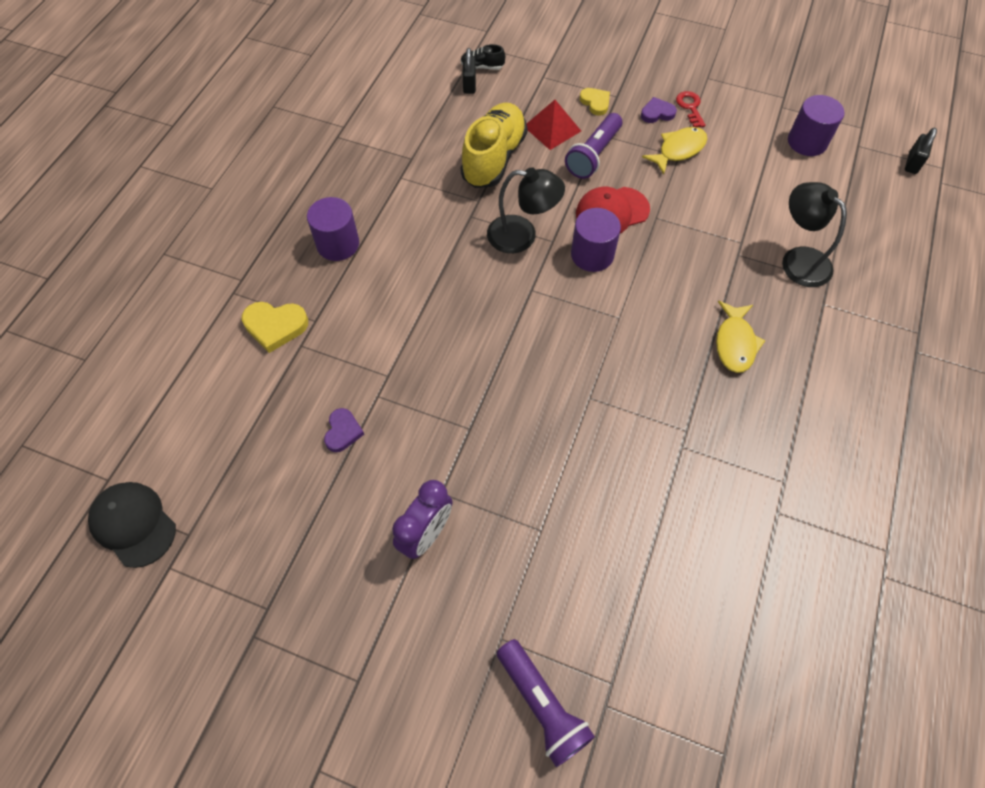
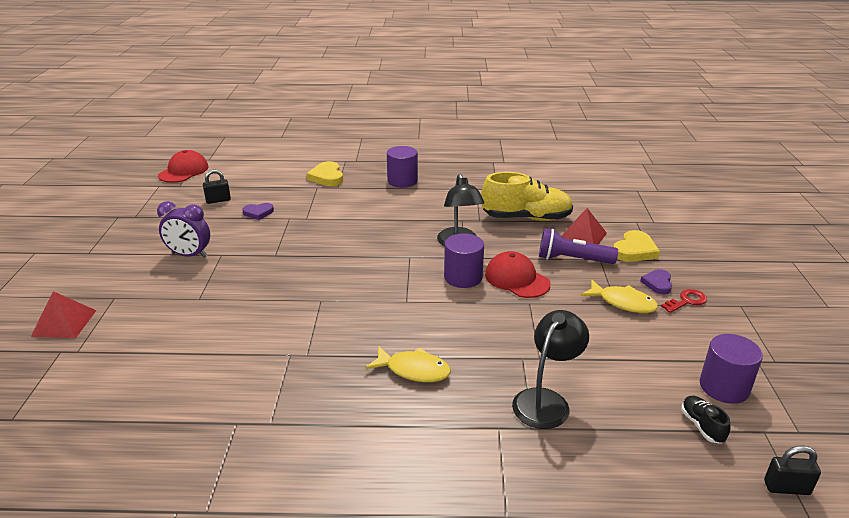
camera: 70 degrees right, 30 degrees down
black cap [88,482,176,568] -> red cap [158,150,208,183]
black shoe [461,44,505,70] -> black shoe moved to [681,396,731,444]
black padlock [463,48,476,94] -> black padlock moved to [203,170,231,204]
purple flashlight [497,639,595,767] -> red pyramid [31,291,97,338]
yellow heart [580,88,610,115] -> yellow heart [613,230,660,262], size x1.53
purple heart [641,97,677,123] -> purple heart turned 135 degrees counterclockwise [640,269,672,294]
yellow fish [716,301,765,373] -> yellow fish turned 150 degrees counterclockwise [365,346,451,382]

